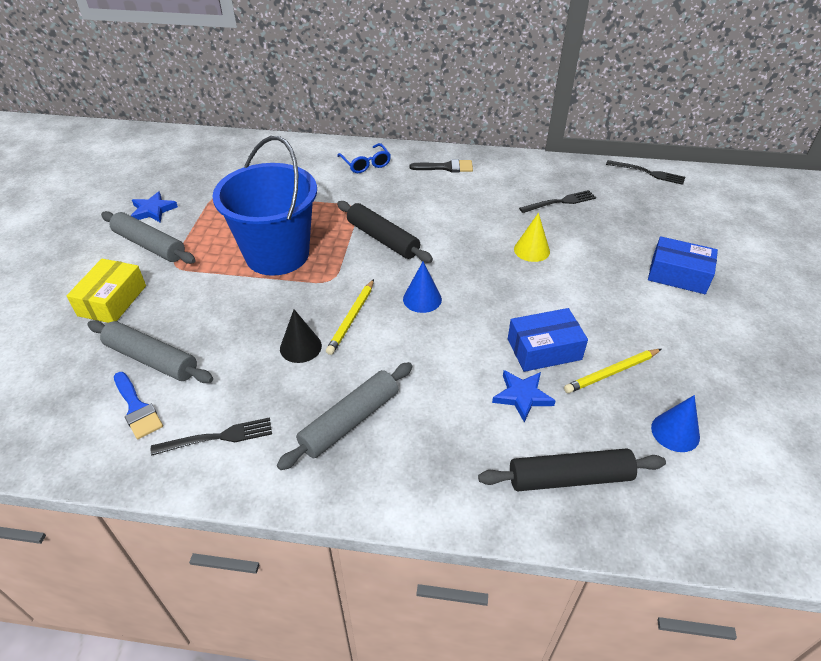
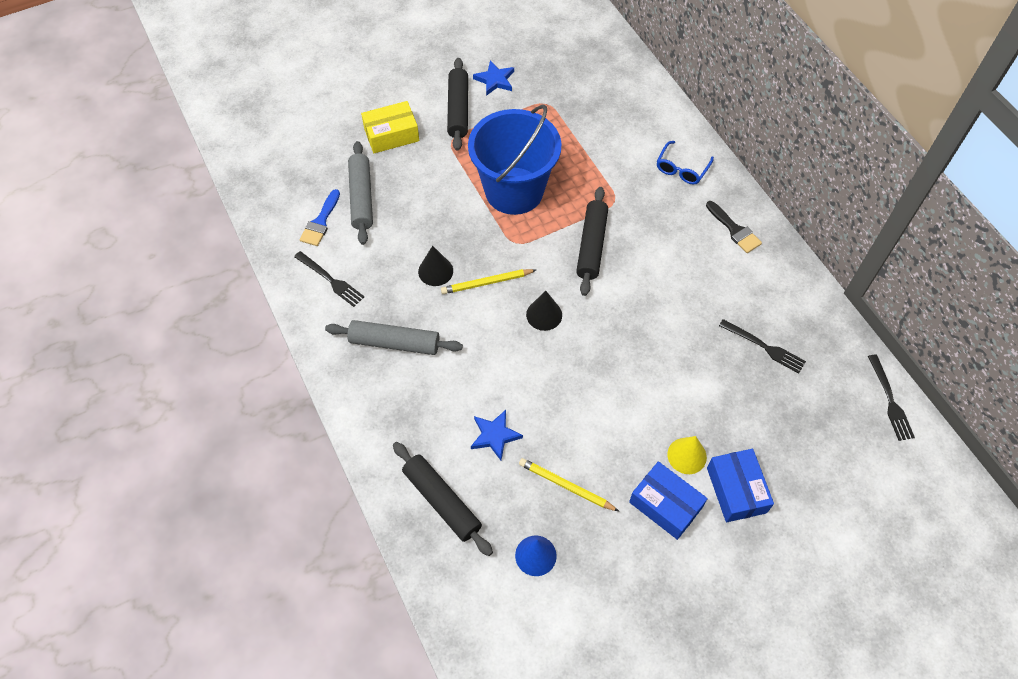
camera: 55 degrees right, 15 degrees up
grey rolling pin [101,211,196,264] -> black rolling pin [447,58,468,151]
blue cone [403,262,442,313] -> black cone [526,291,562,331]
blue box [508,308,588,372] -> blue box moved to [629,461,708,540]
yellow cone [514,213,550,262] -> yellow cone moved to [667,436,707,474]

